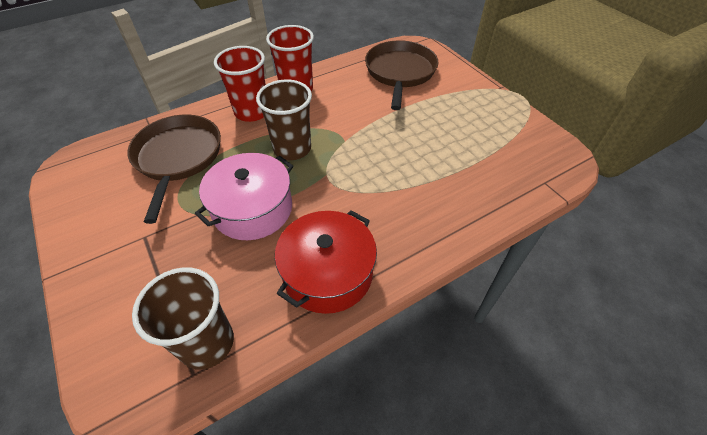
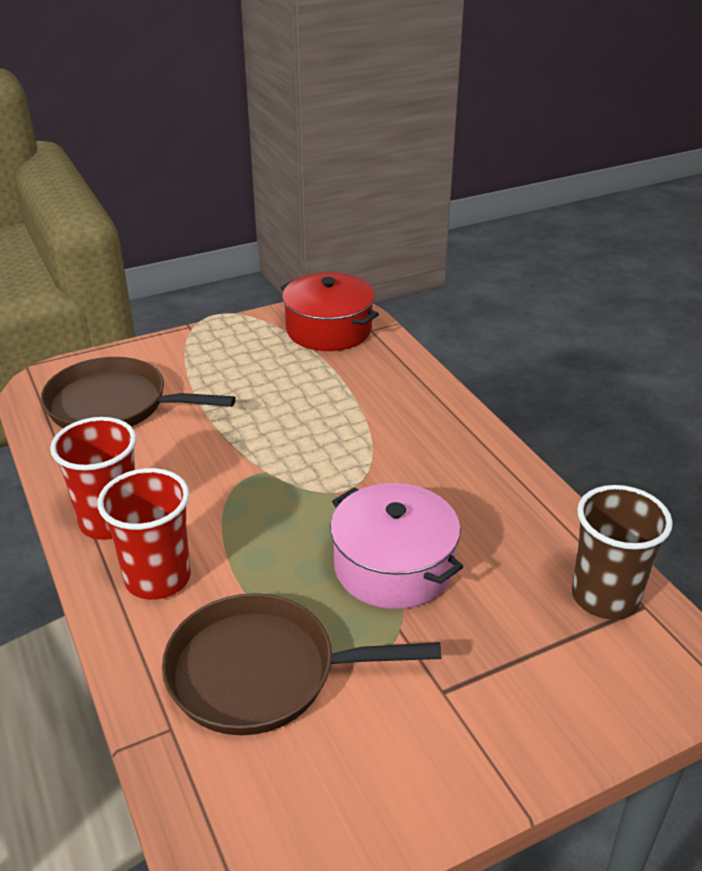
camera: 85 degrees left, 15 degrees down
brown cup [256,79,312,160] -> none
red pot [275,210,377,314] -> red pot moved to [281,272,379,351]

